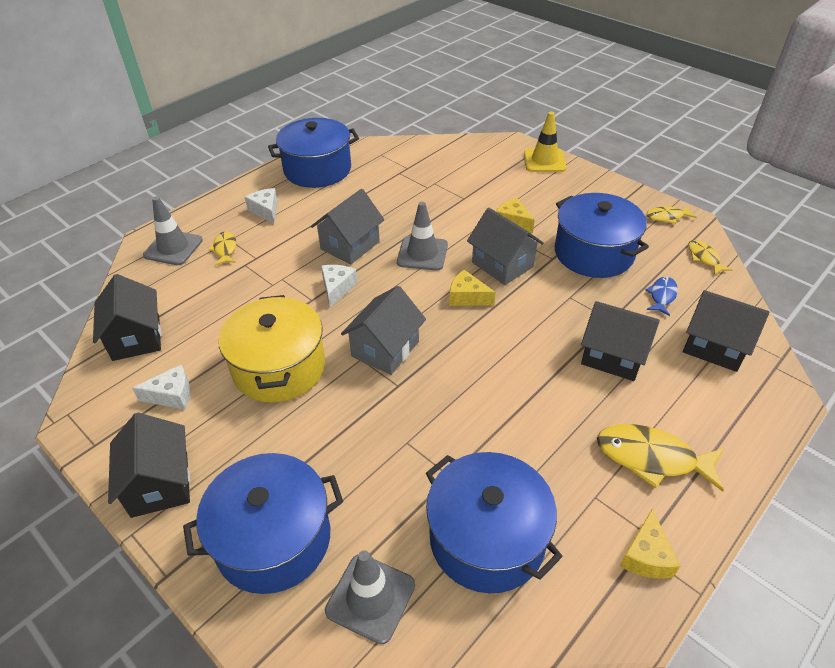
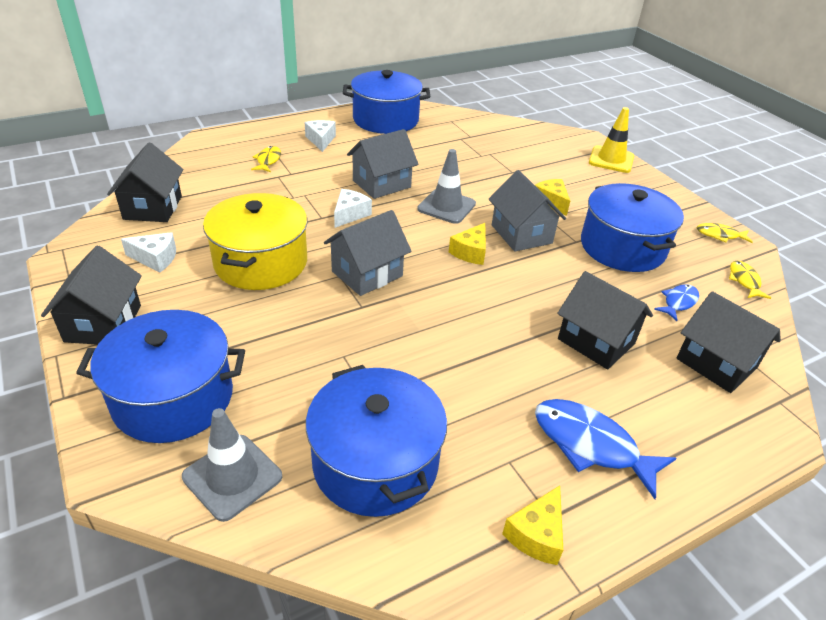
camera: 15 degrees right, 5 degrees down
grey traffic cone [143,196,203,265] -> none
yellow cheese [449,270,495,306] -> yellow cheese turned 105 degrees counterclockwise [449,223,486,265]
yellow fish [597,424,724,492] -> blue fish [535,399,676,499]

